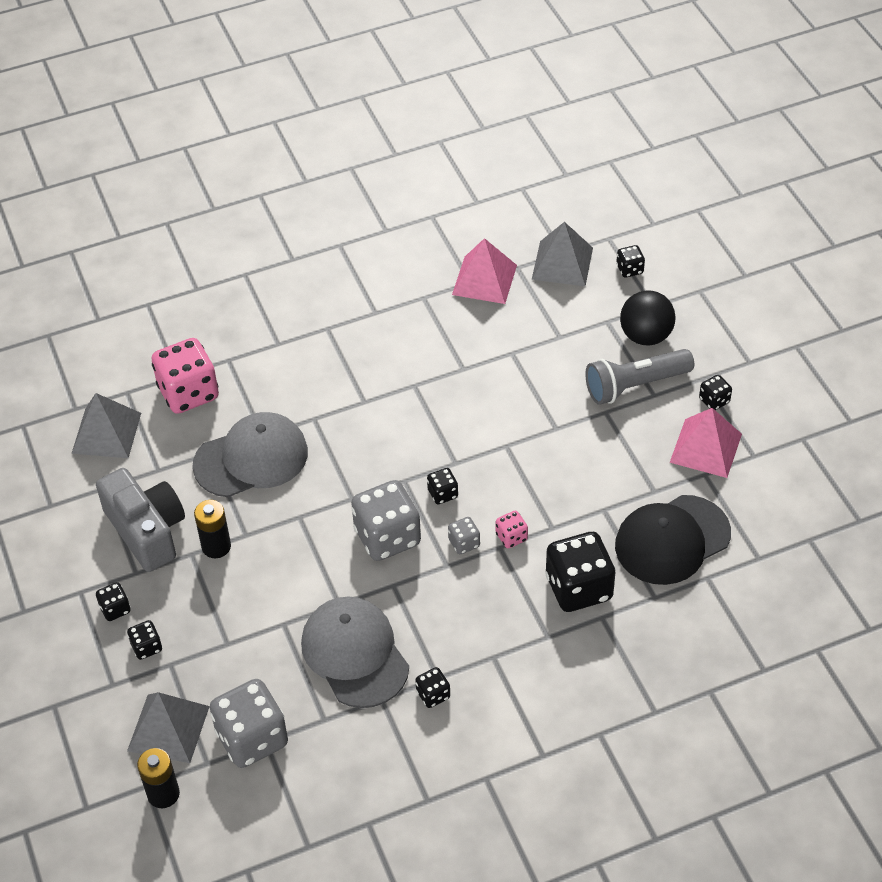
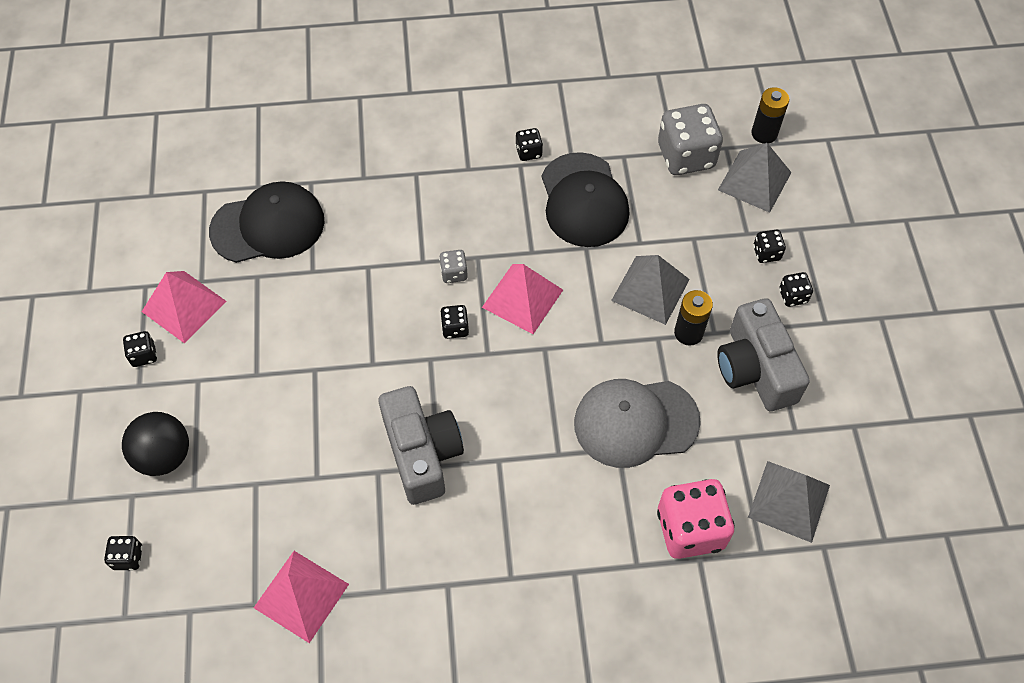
camera: 165 degrees left, 10 degrees up
grey cap [301,596,409,708] -> black cap [542,152,629,247]
grey dice [351,480,421,561] -> pink pyramid [482,264,563,334]
pink dice [496,511,528,548] -> none
grey pyramid [532,222,593,286] -> grey pyramid moved to [611,255,690,325]
black dice [545,532,615,612] -> none
grey flashlight [585,349,694,405] -> none
none -> grey camera [379,386,464,505]

